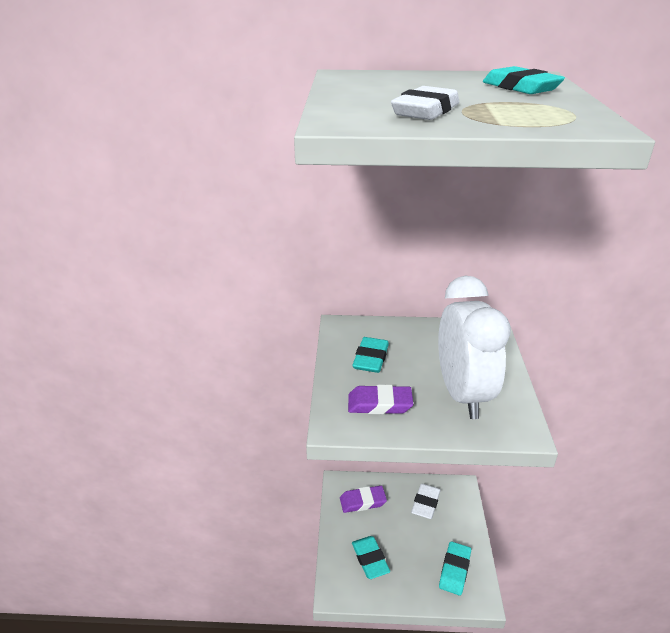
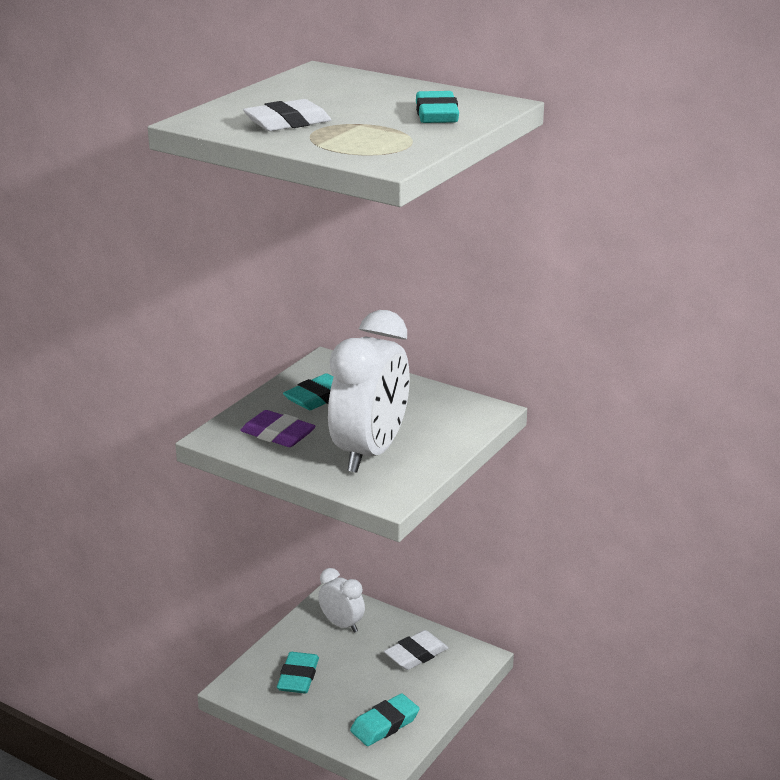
camera: 30 degrees right, 5 degrees down
purple eraser [340,486,387,513] -> white clock [318,568,365,633]

